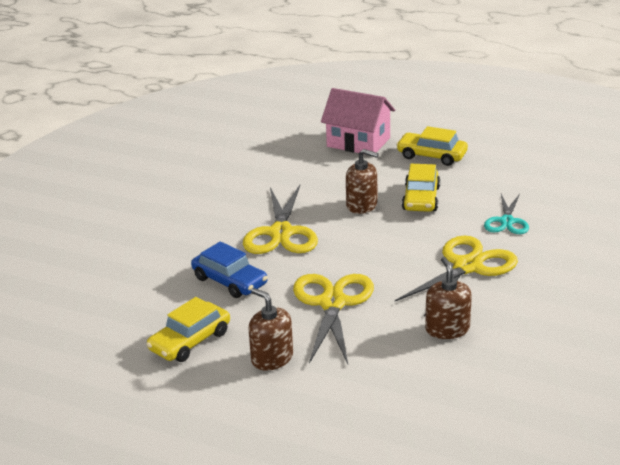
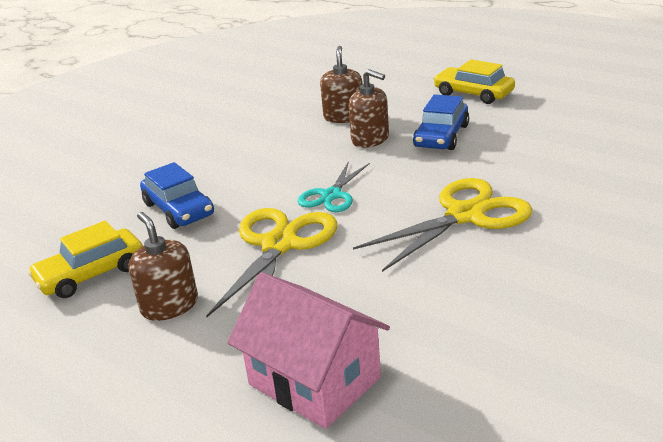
camera: 15 degrees right, 0 degrees up
yellow scissors [243,185,318,254] -> none
pink house [321,88,395,153] -> pink house moved to [227,272,390,429]
yellow car [402,164,440,212] -> blue car [413,94,469,150]
brown soap dispenser [425,257,472,339] -> brown soap dispenser moved to [320,46,363,123]
turquoise scissors [484,194,529,234] -> turquoise scissors moved to [297,161,370,212]

